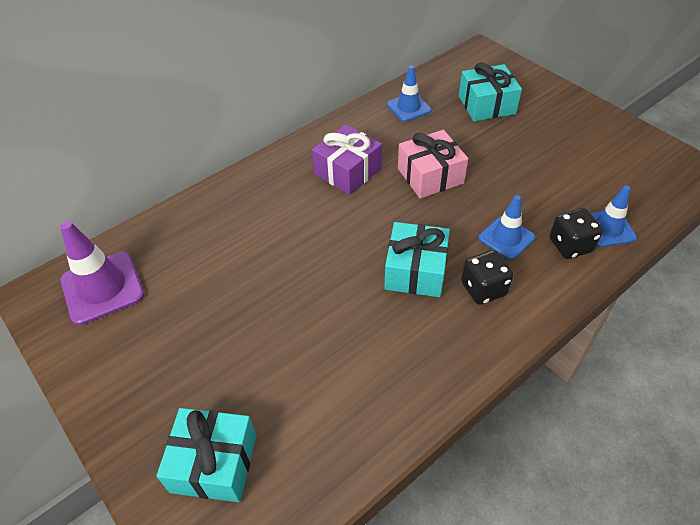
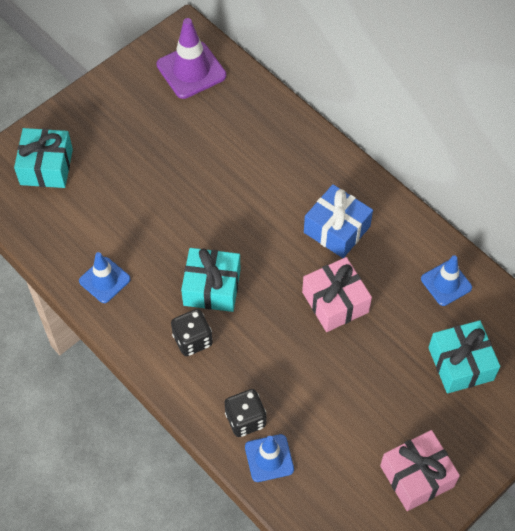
camera: 85 degrees right, 10 degrees up
purple gift [312,124,382,195] -> blue gift [304,184,373,258]
blue traffic cone [478,195,535,260] -> blue traffic cone moved to [79,252,131,303]
none -> pink gift [380,430,460,511]

